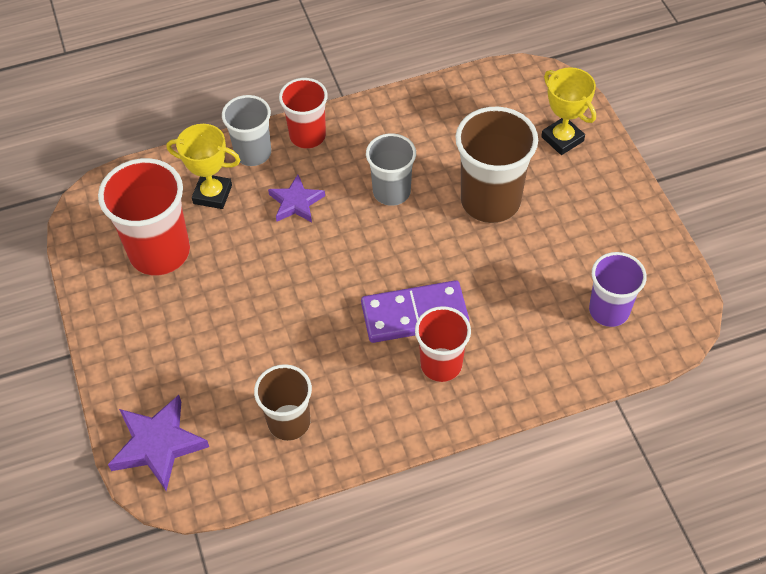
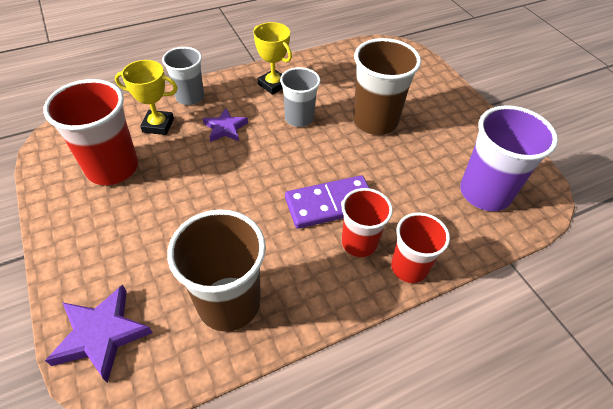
camera: 10 degrees left, 5 degrees down
brown cup [254,364,312,441] -> brown cup [167,209,266,332], size x1.58
red cup [279,78,328,149] -> red cup moved to [391,212,450,283]
yellow trophy [541,67,596,155] -> yellow trophy moved to [253,22,292,95]
purple cup [589,252,647,327] -> purple cup [460,105,558,211], size x1.58

